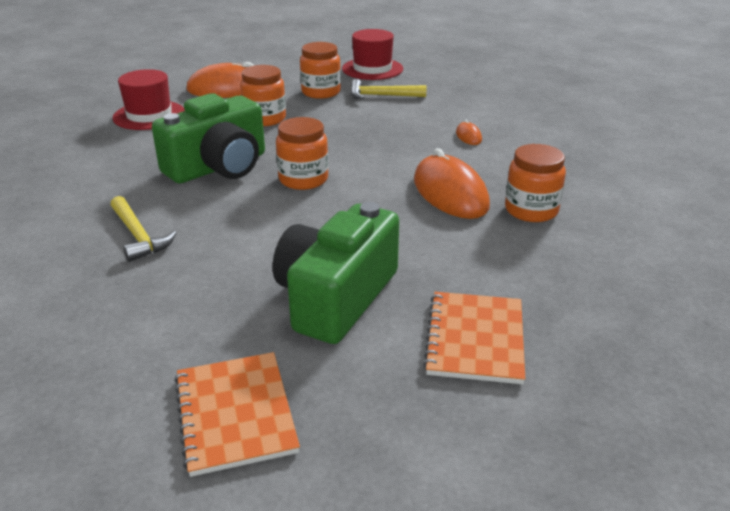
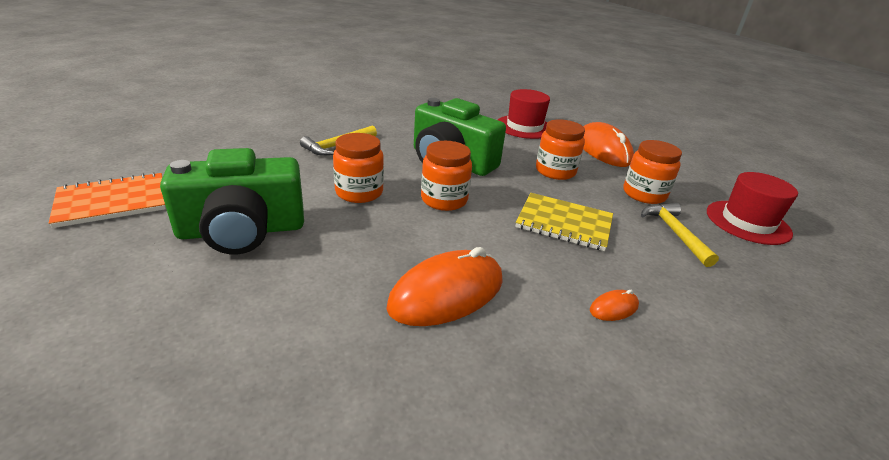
camera: 75 degrees right, 0 degrees up
green camera [273,202,399,344] -> green camera turned 150 degrees clockwise [160,148,304,254]
orange notebook [423,292,525,384] -> none
orange jar [505,144,566,222] -> orange jar moved to [333,133,384,203]
none -> yellow notebook [515,193,613,251]

